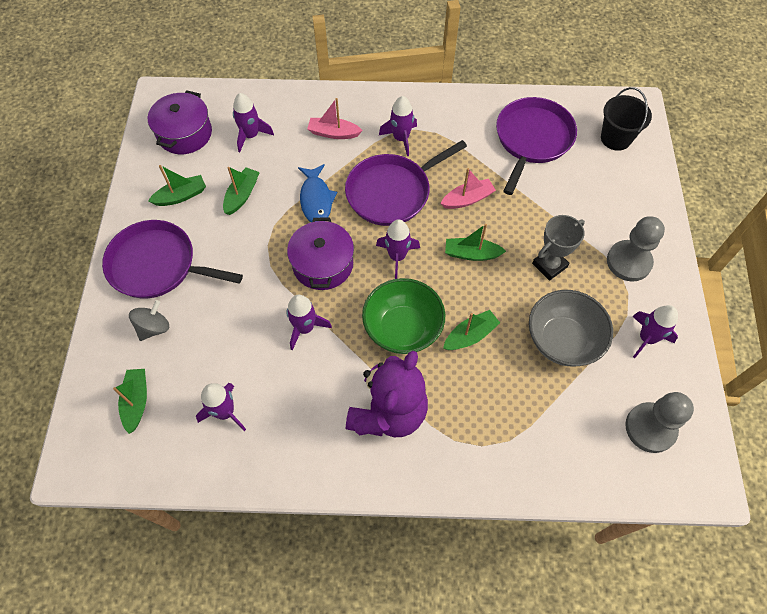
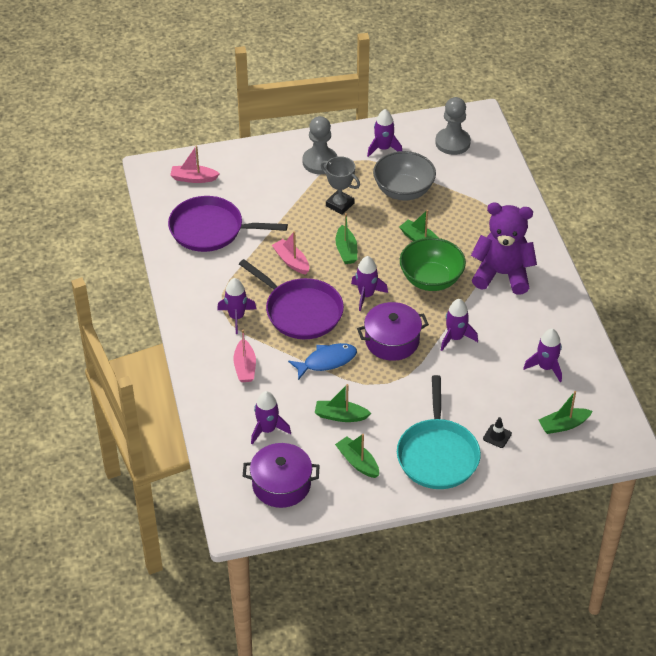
camera: 105 degrees left, 15 degrees down
purple pan [102,220,243,298] -> turquoise pan [397,375,481,489]
grey spinning top [129,300,169,341] -> black traffic cone [483,417,512,448]
black bucket [601,87,652,151] -> pink boat [170,145,220,183]

